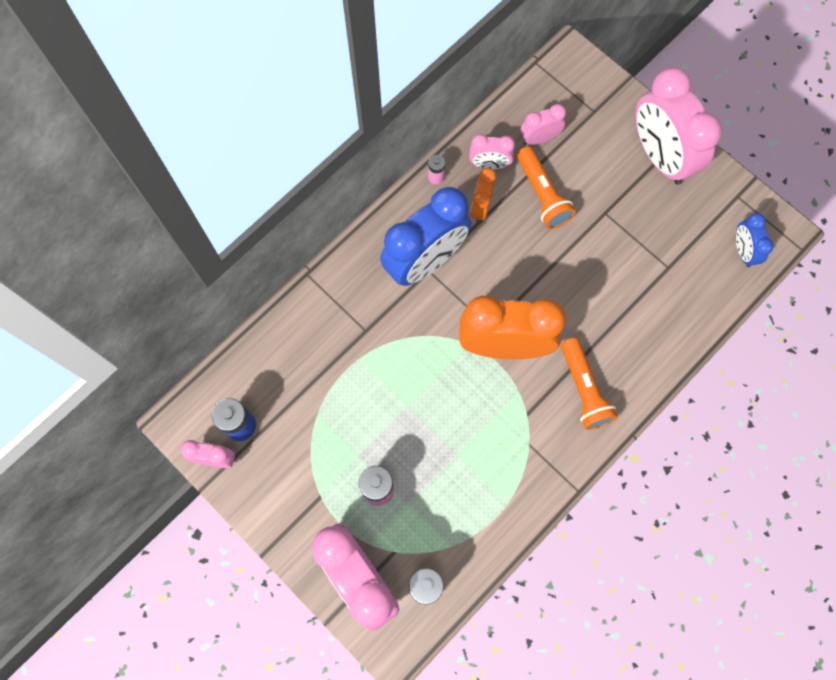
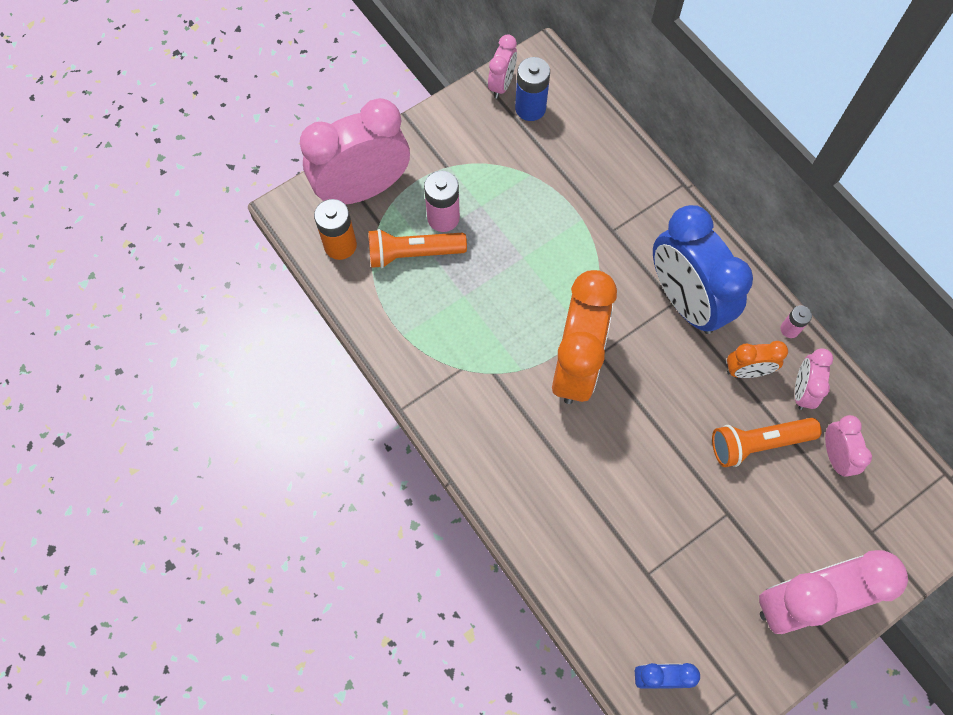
camera: 100 degrees right, 5 degrees down
orange clock [471,168,496,223] -> orange clock turned 150 degrees clockwise [727,341,788,378]
orange flashlight [561,337,618,430] -> orange flashlight moved to [368,229,467,268]

